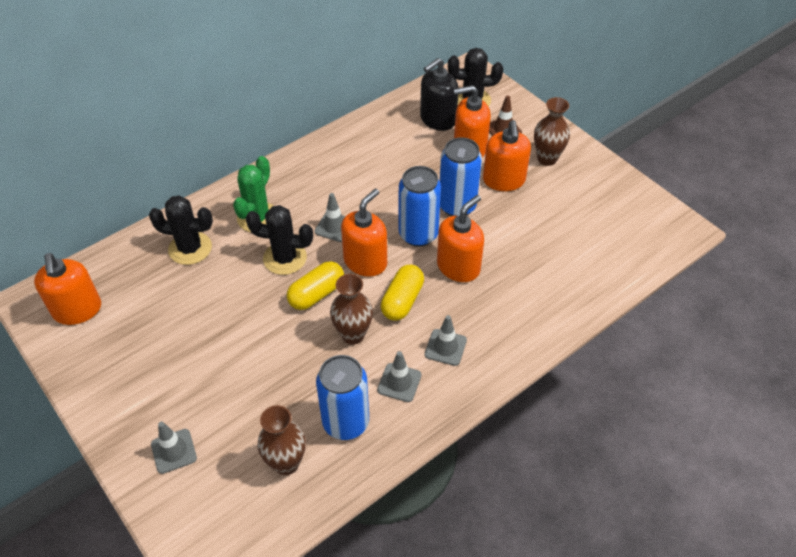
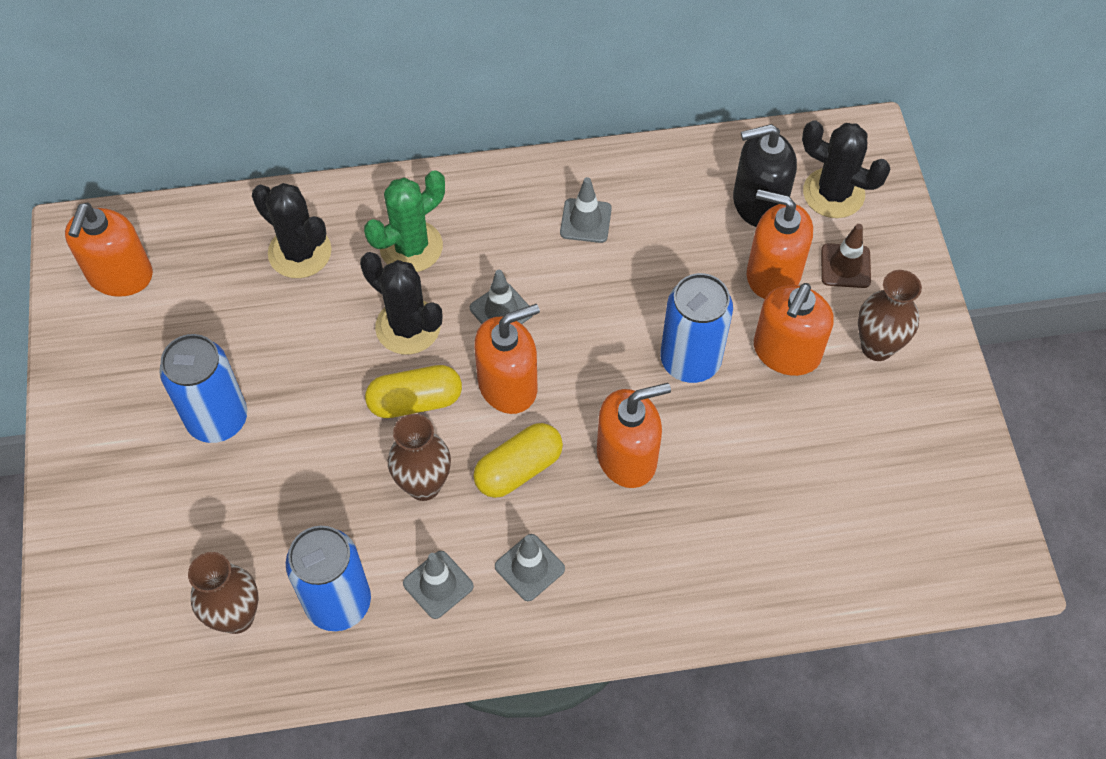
camera: 30 degrees right, 10 degrees up
grey traffic cone [151,422,197,474] -> grey traffic cone moved to [560,177,612,243]
blue can [399,166,441,247] -> blue can moved to [160,334,247,443]

